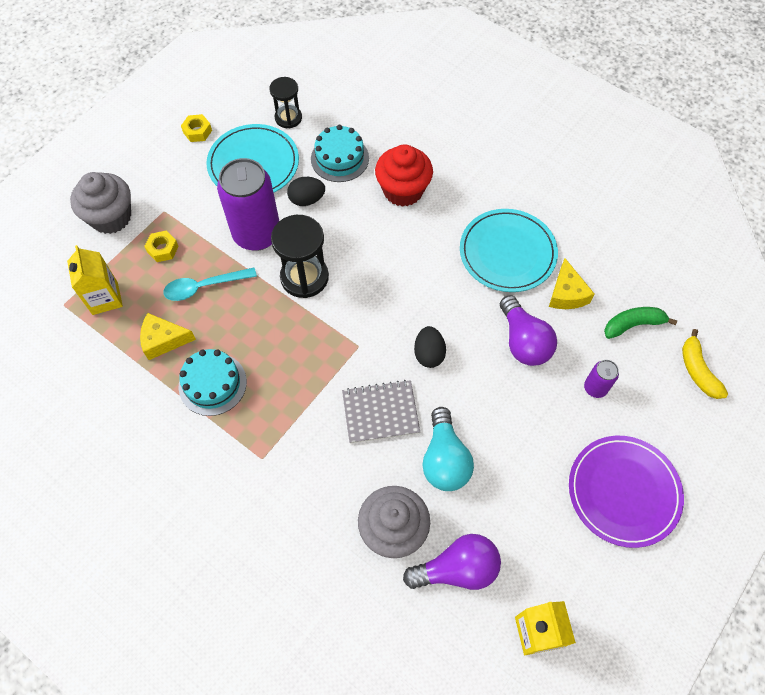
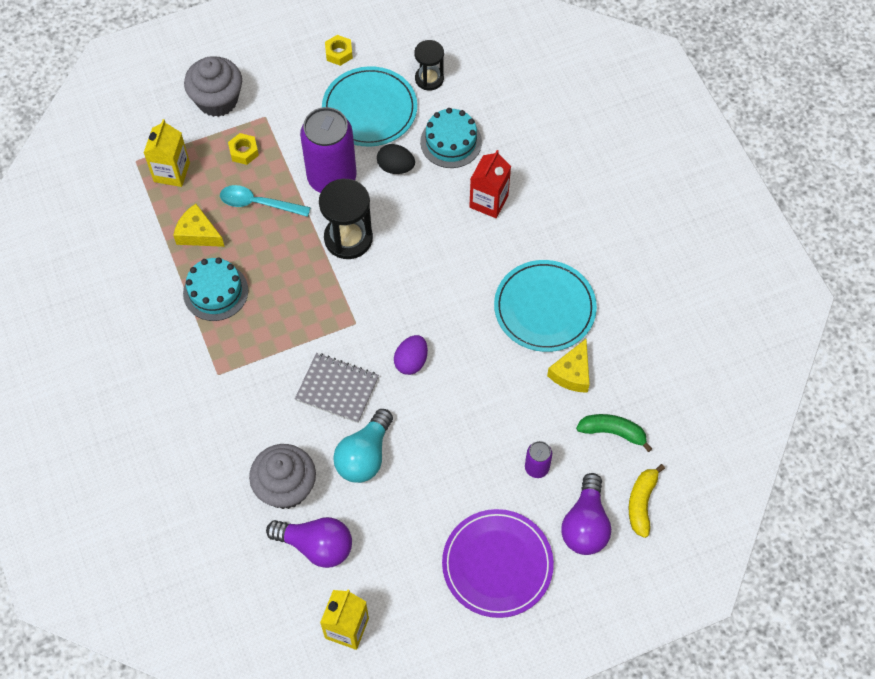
camera: 30 degrees right, 0 degrees up
red cupcake [375,144,433,207] -> red carton [469,150,511,218]
black egg [414,326,446,368] -> purple egg [394,335,428,375]
purple light bulb [500,295,557,366] -> purple light bulb moved to [561,473,611,555]

